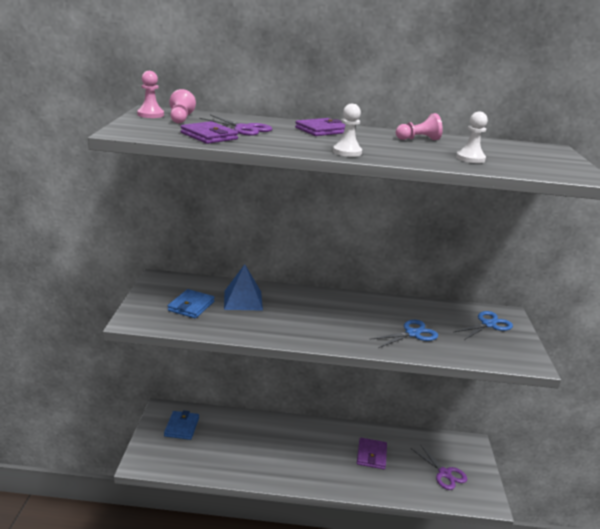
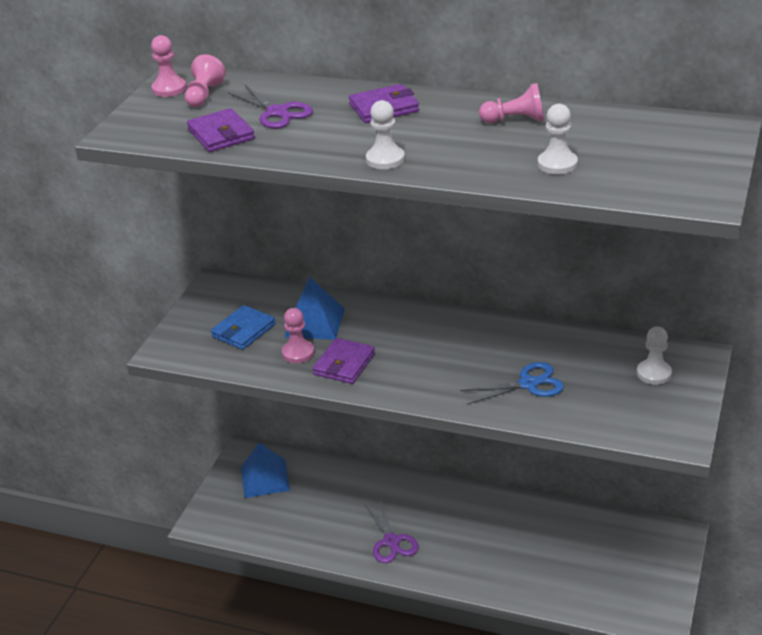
camera: 20 degrees right, 10 degrees up
blue wallet [164,410,199,440] -> blue pyramid [241,442,290,498]
purple wallet [357,438,387,469] -> purple wallet moved to [313,338,375,384]
purple scissors [411,444,467,490] -> purple scissors moved to [364,498,418,563]
blue scissors [454,311,513,340] -> white pawn [637,326,672,385]
none -> pink pawn [282,308,315,363]

